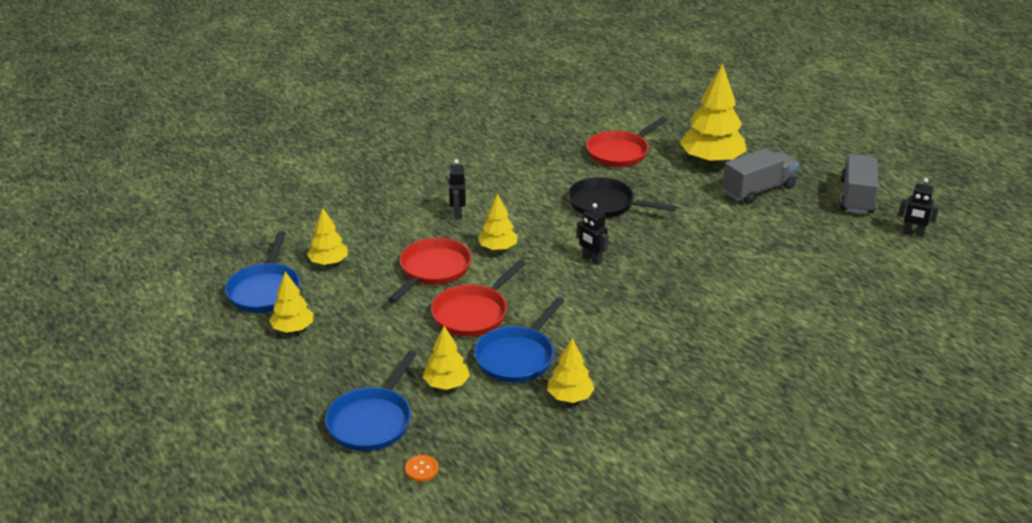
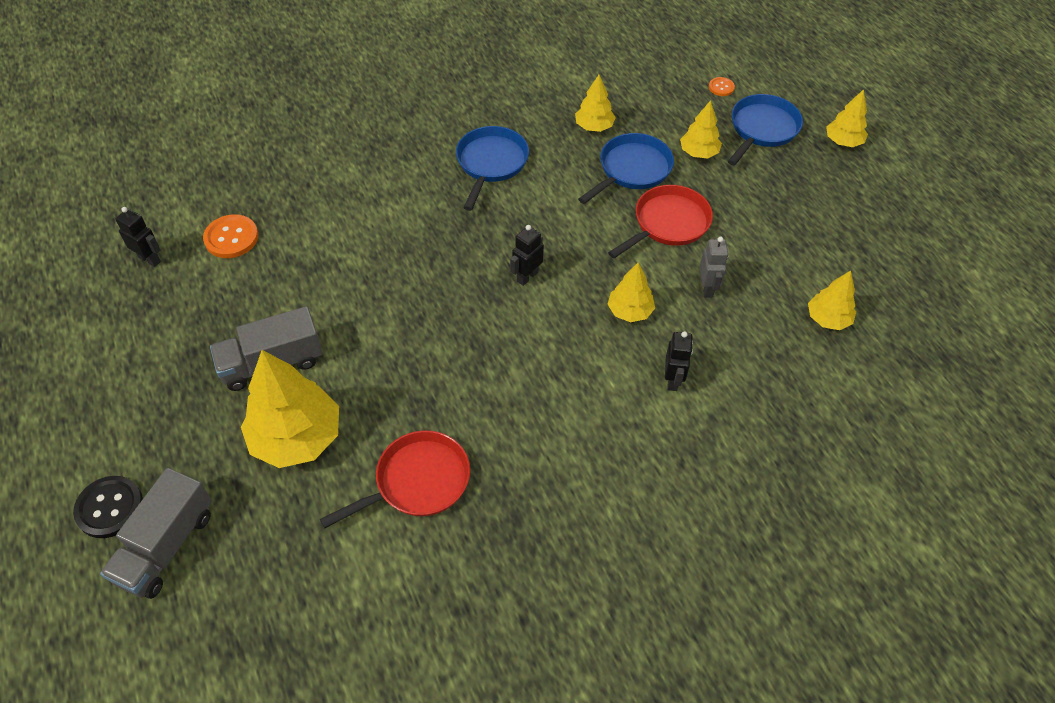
camera: 170 degrees left, 20 degrees up
blue pan [225,231,300,313] -> blue pan moved to [456,126,529,211]
yellow tree [269,272,313,333] -> yellow tree moved to [826,89,868,147]
red pan [388,238,472,303] -> grey robot [700,237,728,297]
black pan [568,177,676,218] -> none
black robot [577,203,608,265] -> black robot turned 105 degrees counterclockwise [510,225,544,286]
grey truck [840,154,878,214] -> grey truck moved to [100,468,212,599]
none -> black button [73,476,143,538]
none -> orange button [203,214,258,258]

